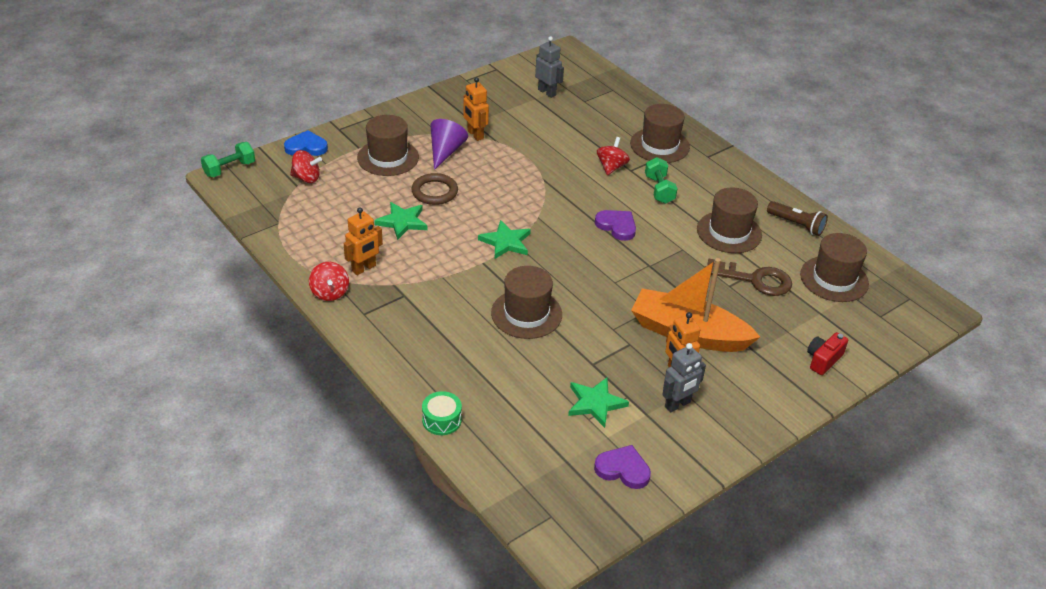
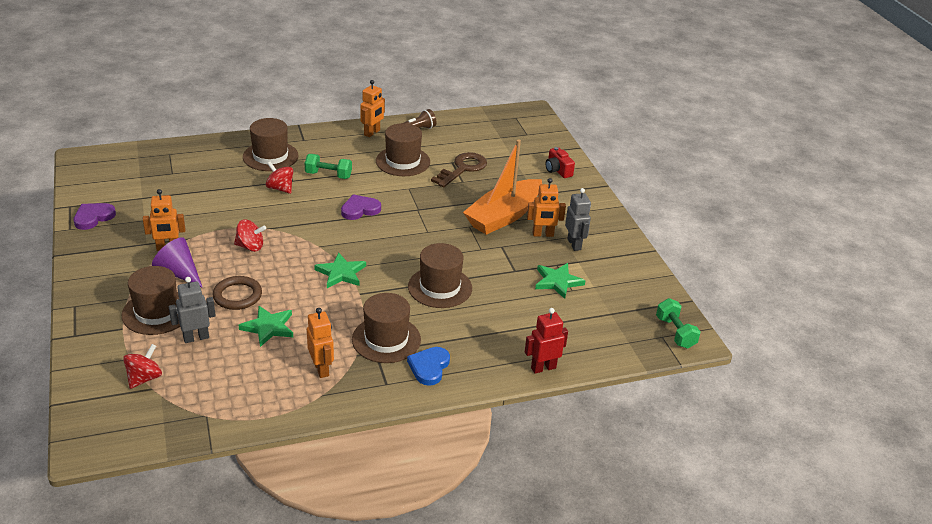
camera: 70 degrees left, 5 degrees down
green dumbbell [201,142,255,177] -> green dumbbell moved to [656,298,701,349]
blue heart [284,130,328,156] -> blue heart moved to [407,347,450,386]
red spinning top [309,262,349,301] -> red spinning top moved to [234,219,266,252]
green drum [422,391,462,435] -> red robot [525,308,568,374]
grey robot [535,36,564,98] -> grey robot moved to [169,277,216,343]
purple heart [594,445,651,489] -> purple heart moved to [73,203,116,230]
brown hat [800,233,869,302] -> brown hat moved to [352,293,421,363]
none -> orange robot [360,80,385,137]

